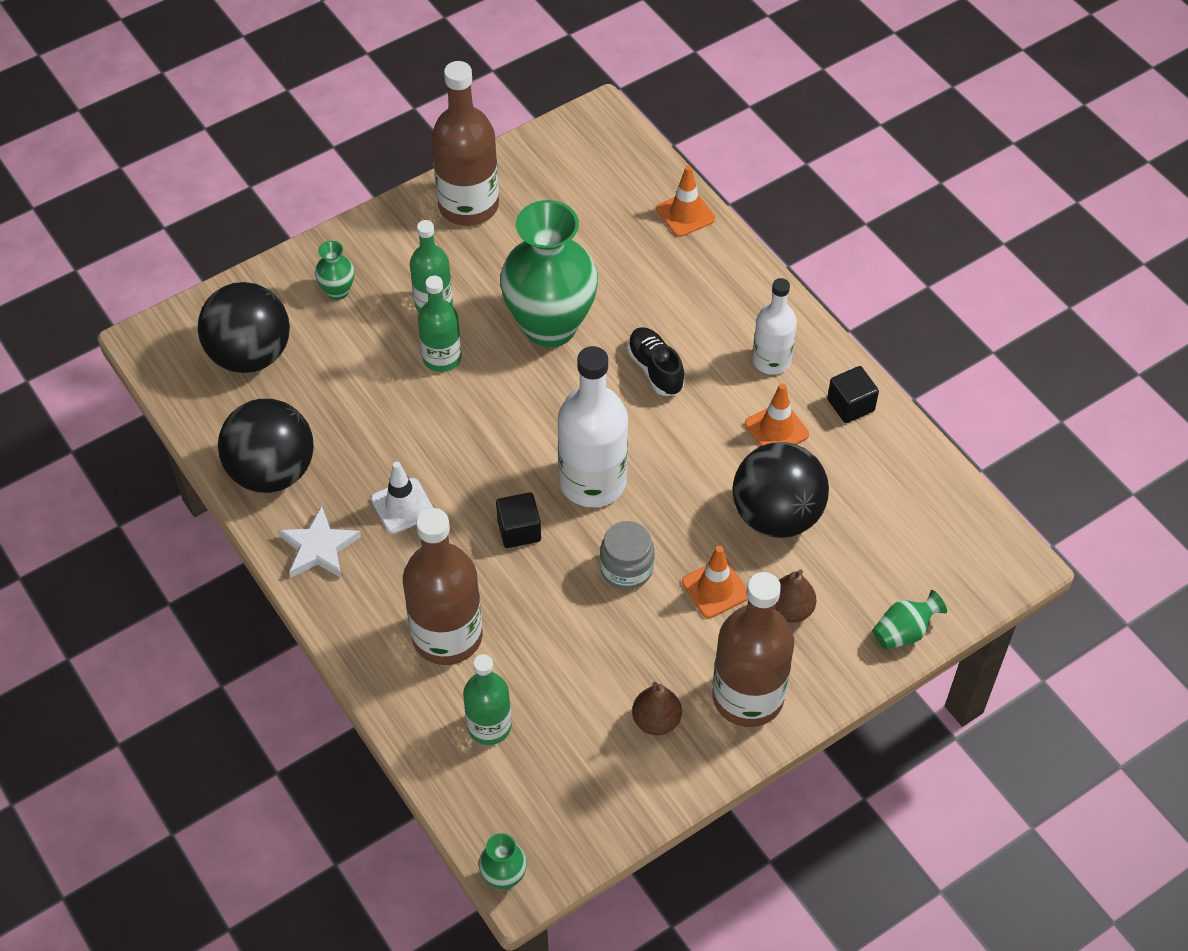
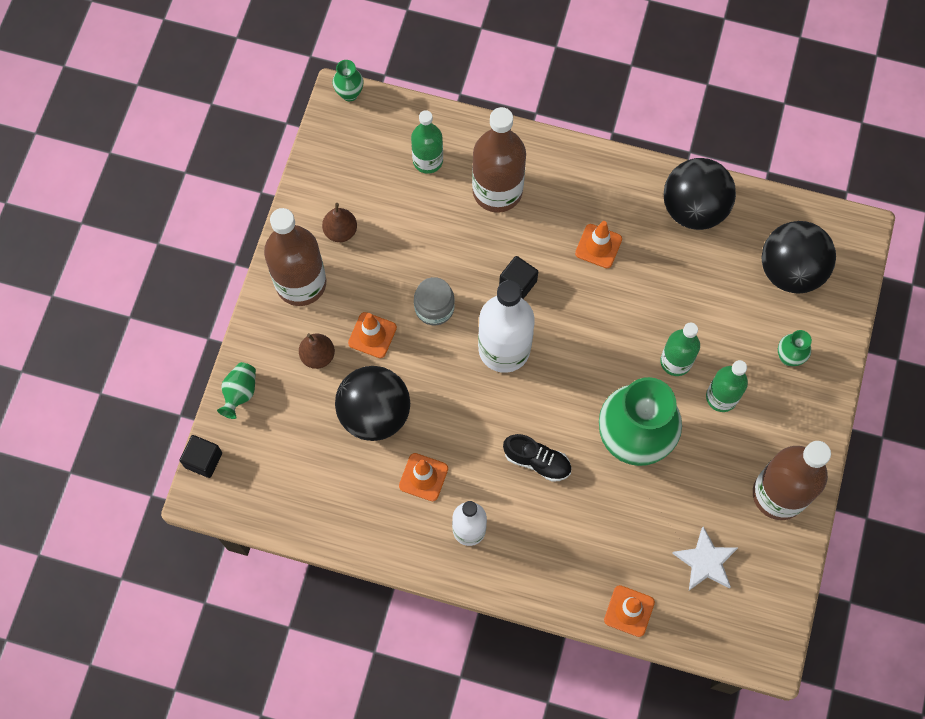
camera: 140 degrees right, 15 degrees up
white star [278,506,361,578] -> white star moved to [672,527,738,590]
white traffic cone [371,461,434,534] -> orange traffic cone [575,221,622,268]
black cube [827,366,879,423] -> black cube moved to [179,435,222,478]

